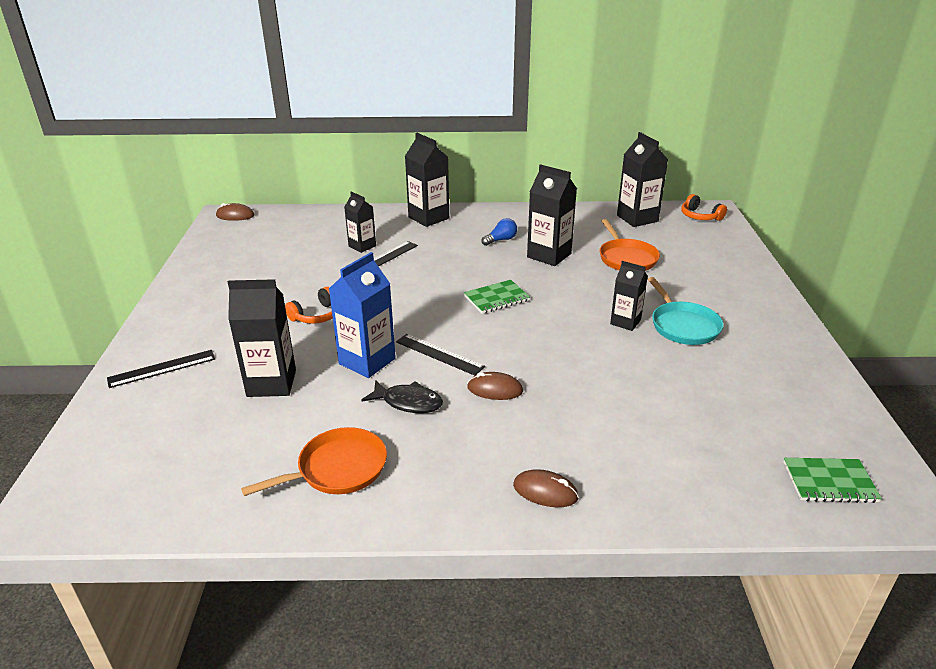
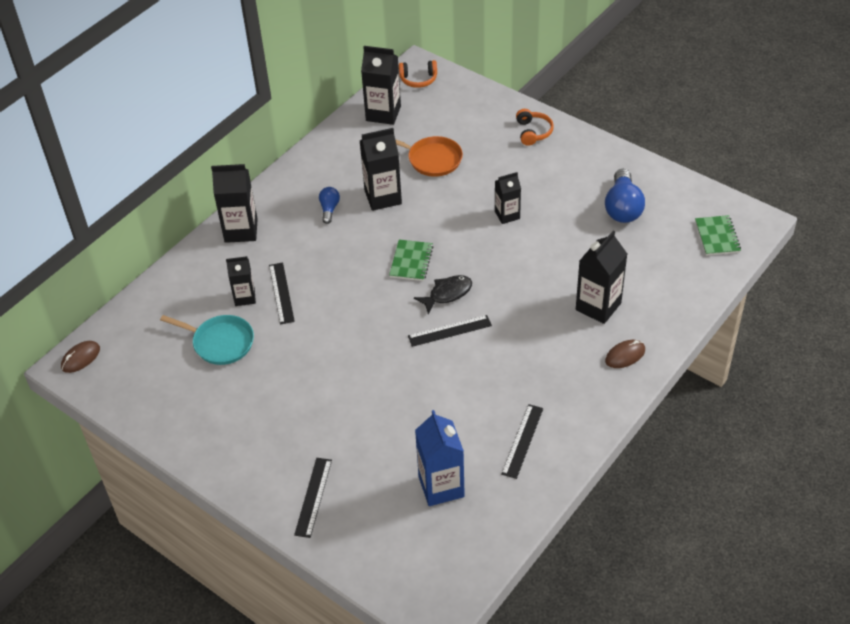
camera: 50 degrees left, 15 degrees up
black carton [228,279,296,397] -> black carton moved to [576,230,627,324]
orange pan [241,427,387,496] -> black ruler [501,404,543,479]
orange headphones [285,287,333,324] -> orange headphones moved to [516,109,554,146]
blue carton [329,252,396,378] -> blue carton moved to [415,410,465,506]
black fish [361,380,443,413] -> black fish moved to [414,275,472,314]
brown mouse [467,372,523,400] -> none
turquoise pan [648,277,724,345] -> turquoise pan moved to [160,315,254,365]
green notebook [784,458,882,503] -> green notebook turned 45 degrees counterclockwise [695,215,741,256]
none -> blue light bulb [605,169,645,223]

